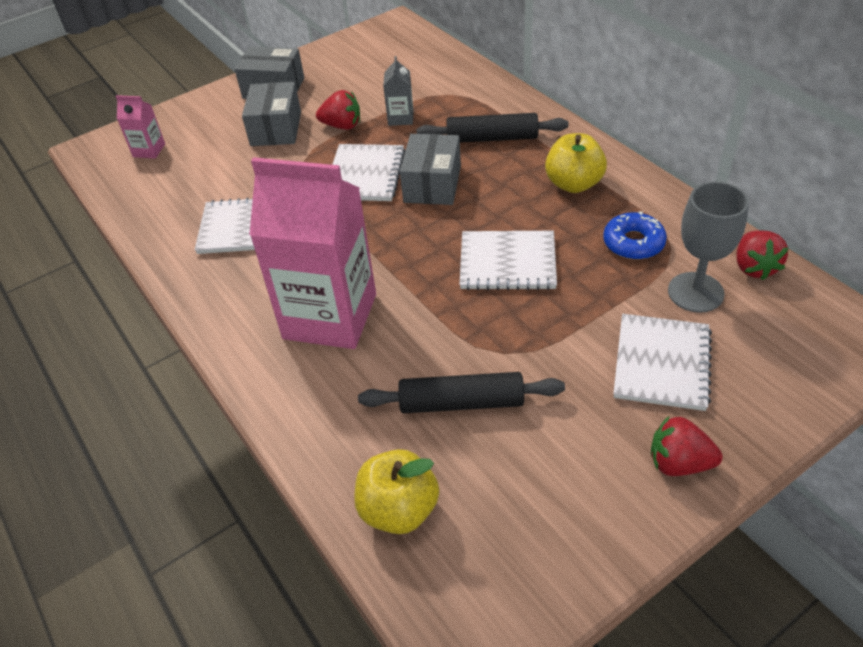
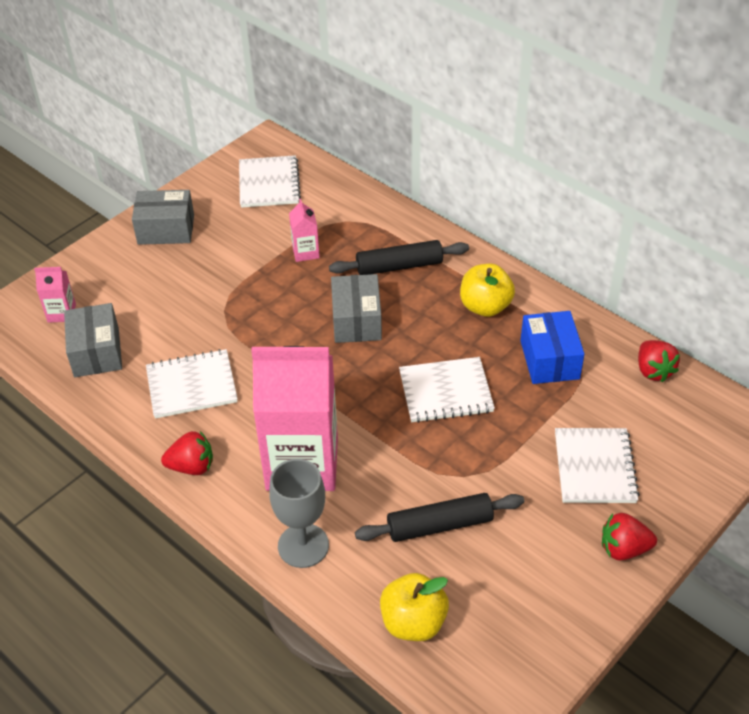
camera: 15 degrees left, 0 degrees up
grey box [242,82,301,146] -> grey box moved to [64,303,122,377]
red strawberry [316,90,360,130] -> red strawberry moved to [161,431,213,475]
white notebook [332,144,405,201] -> white notebook moved to [239,155,301,208]
grey carton [383,56,414,126] -> pink carton [289,199,320,262]
blue donut [603,211,667,260] -> blue box [520,311,584,384]
grey goblet [668,182,749,313] -> grey goblet moved to [269,459,329,568]

